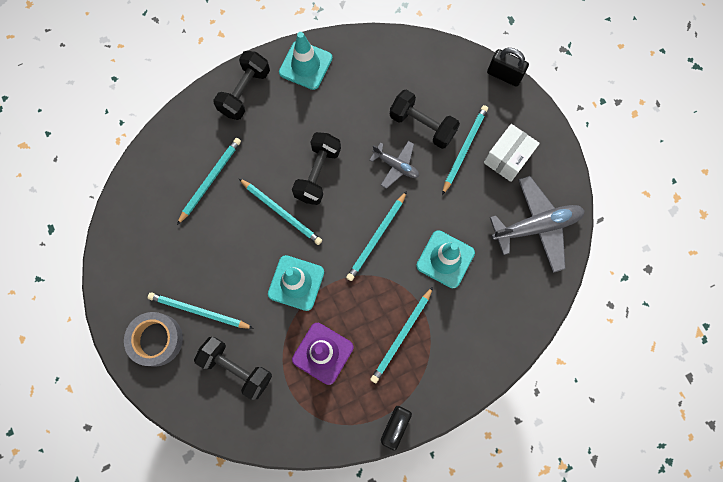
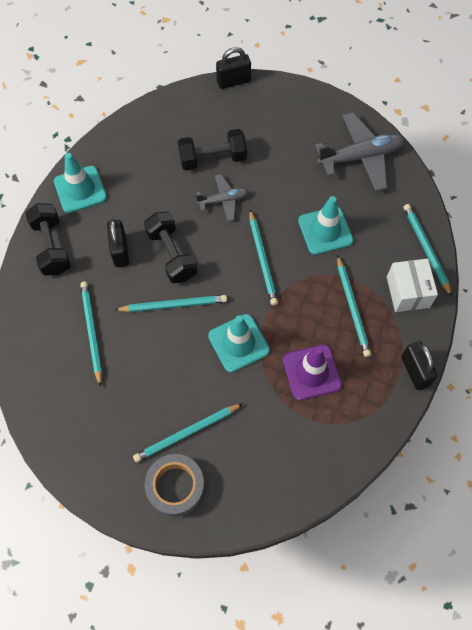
camera: 45 degrees left, 10 degrees down
black dumbbell [194,337,272,400] -> none
turquoise pencil [442,105,488,195] -> turquoise pencil moved to [404,204,452,297]
white box [484,124,540,182] -> white box moved to [387,259,438,312]
grey plane [490,176,585,273] -> grey plane turned 45 degrees clockwise [315,112,405,191]
none -> black padlock [107,219,129,267]

